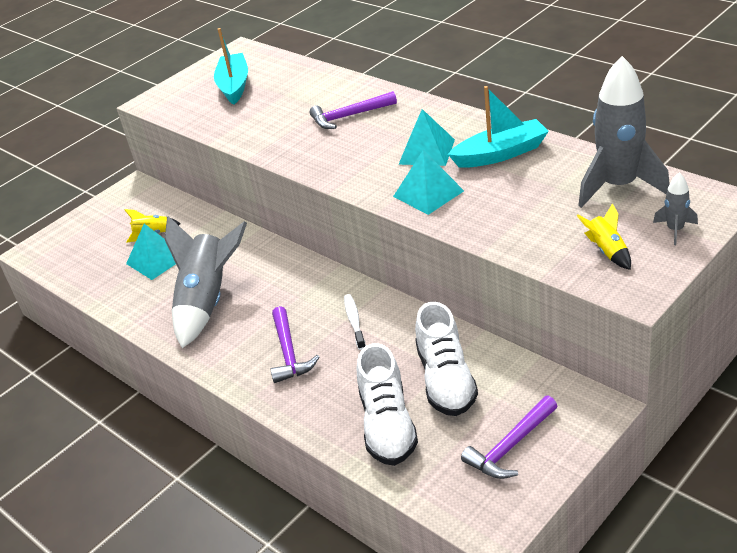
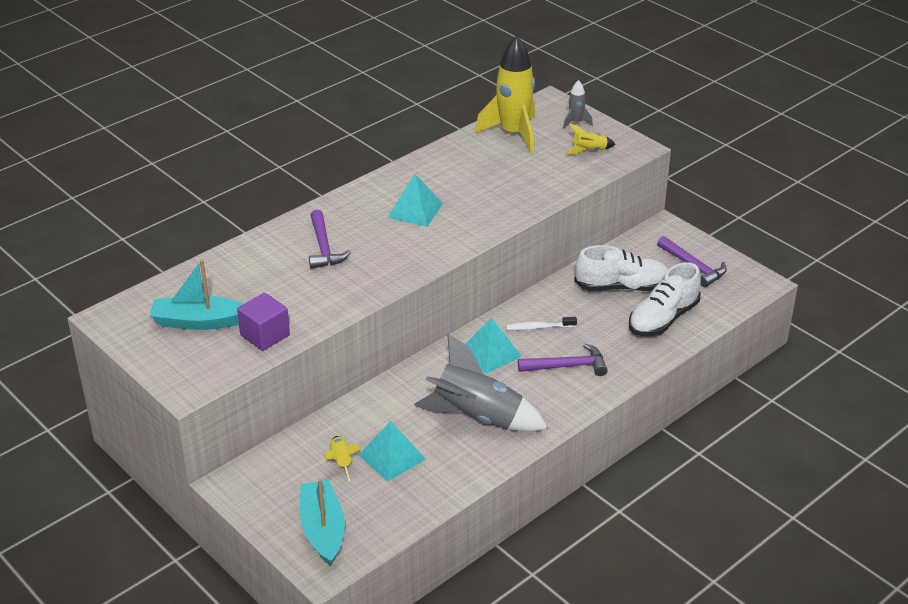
camera: 90 degrees left, 0 degrees up
white shoe [357,343,418,466] -> white shoe turned 135 degrees clockwise [629,262,701,336]
turquoise pyramid [393,150,464,215] -> turquoise pyramid moved to [466,318,522,374]
turquoise boat [448,86,549,168] -> turquoise boat moved to [300,478,345,566]
grey rocket [578,56,670,208] -> yellow rocket [475,36,535,153]
none -> purple cube [237,293,290,351]

